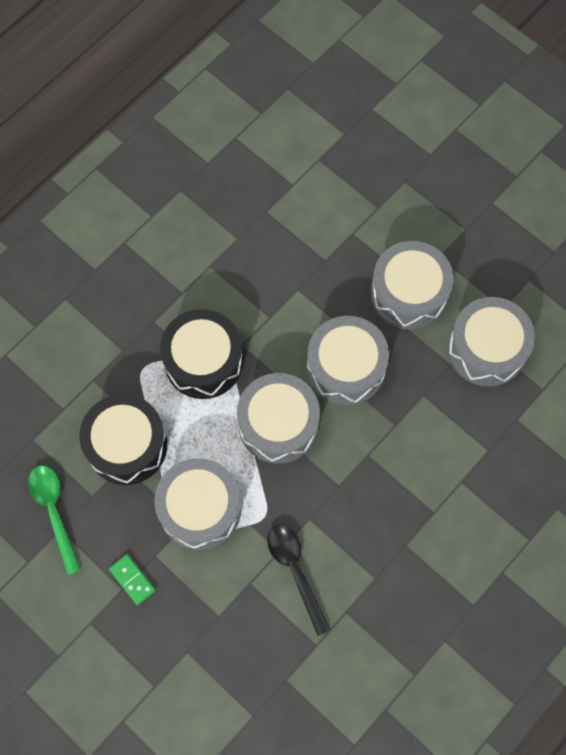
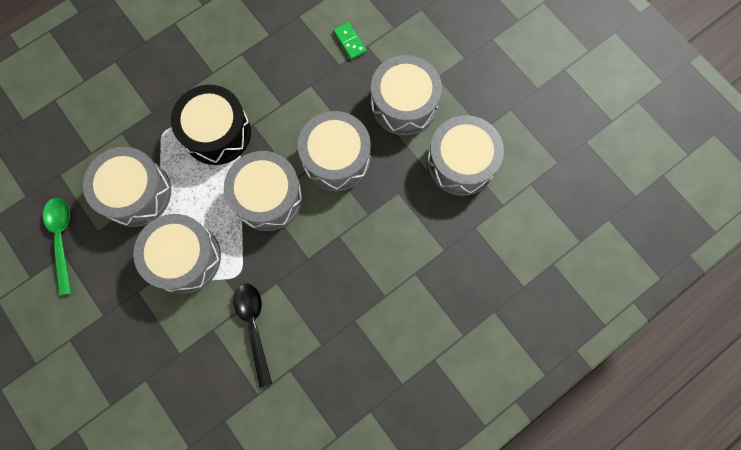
camera: 10 degrees right, 5 degrees up
black drum [79,394,167,485] -> grey drum [83,147,171,227]
green domino [109,554,156,605] -> green domino moved to [333,22,366,60]

